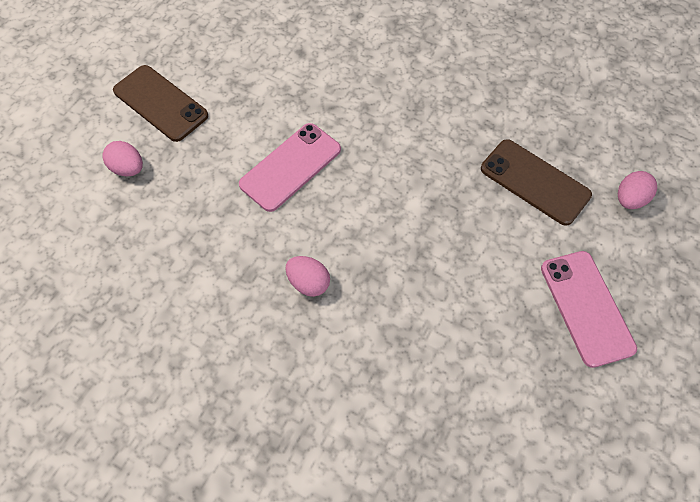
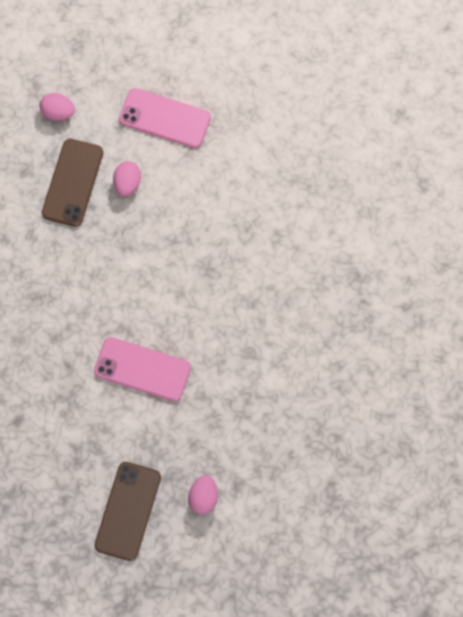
camera: 115 degrees left, 10 degrees up
pink egg [285,256,330,297] -> pink egg moved to [113,161,141,196]
pink phone [541,251,637,368] -> pink phone turned 60 degrees clockwise [119,88,211,148]

